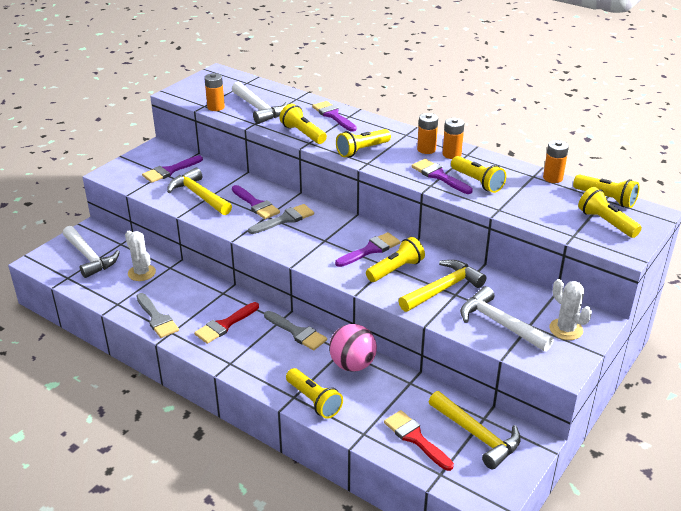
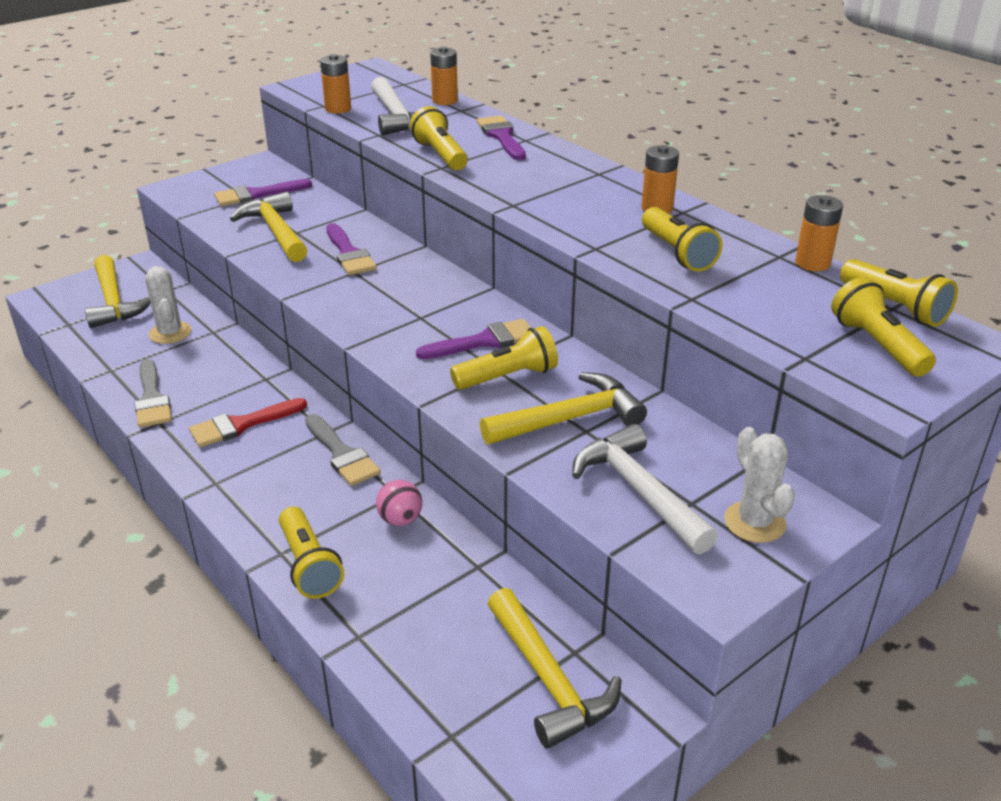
camera: 15 degrees right, 0 degrees up
white hammer [63,226,120,278] -> yellow hammer [85,255,151,328]
grey brush [248,204,314,234] -> none
pink ball [329,324,377,372] -> pink ball [376,480,422,526], size x0.58
yellow flashlight [336,129,391,157] -> none
red brush [384,410,454,471] -> none
purple brush [411,159,473,194] -> none
orange battery [417,113,438,154] -> orange battery moved to [430,47,458,105]

